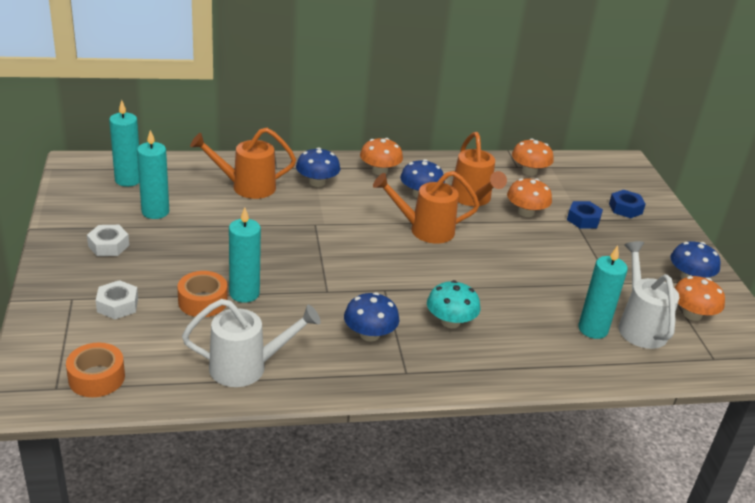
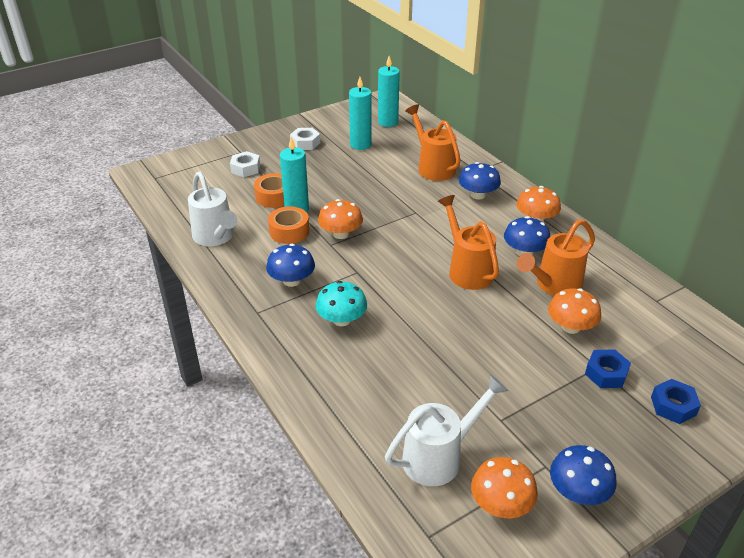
camera: 70 degrees right, 5 degrees up
orange tape [66,342,125,397] -> orange tape moved to [268,206,309,244]
orange mushroom [512,139,554,176] -> orange mushroom moved to [318,199,363,239]
turquoise candle [578,246,628,339] -> none

